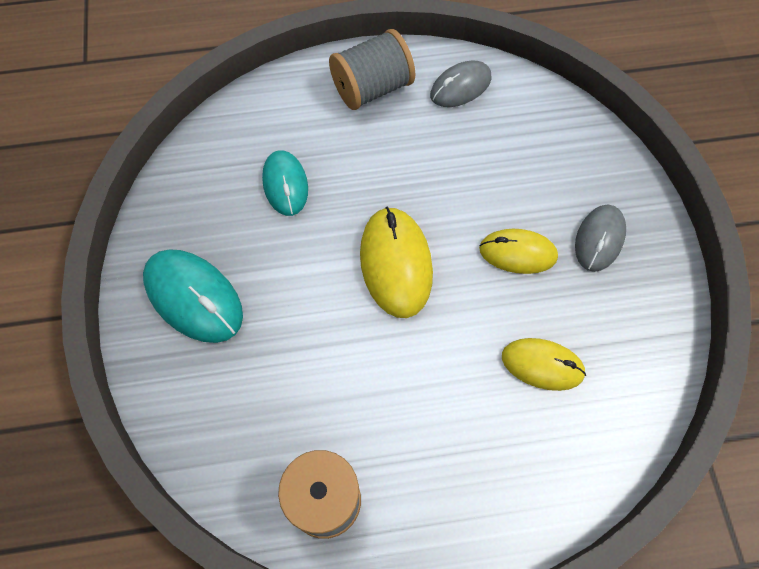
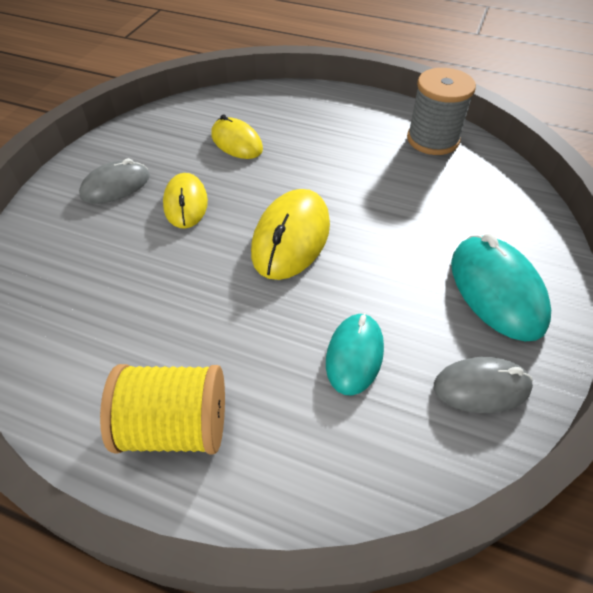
camera: 150 degrees left, 15 degrees down
grey spool [329,29,415,110] -> yellow spool [100,364,225,454]
grey mouse [430,61,492,107] -> grey mouse moved to [434,357,533,413]
yellow mouse [479,229,558,274] -> yellow mouse turned 45 degrees clockwise [163,173,208,229]

